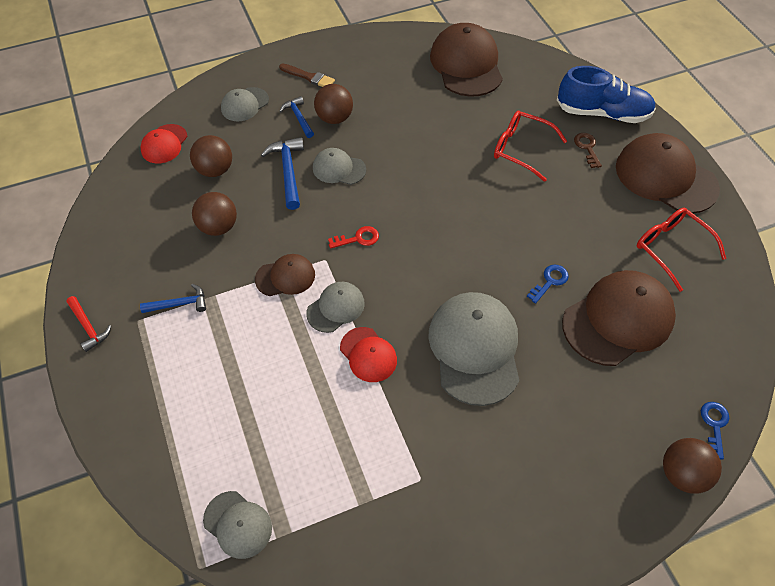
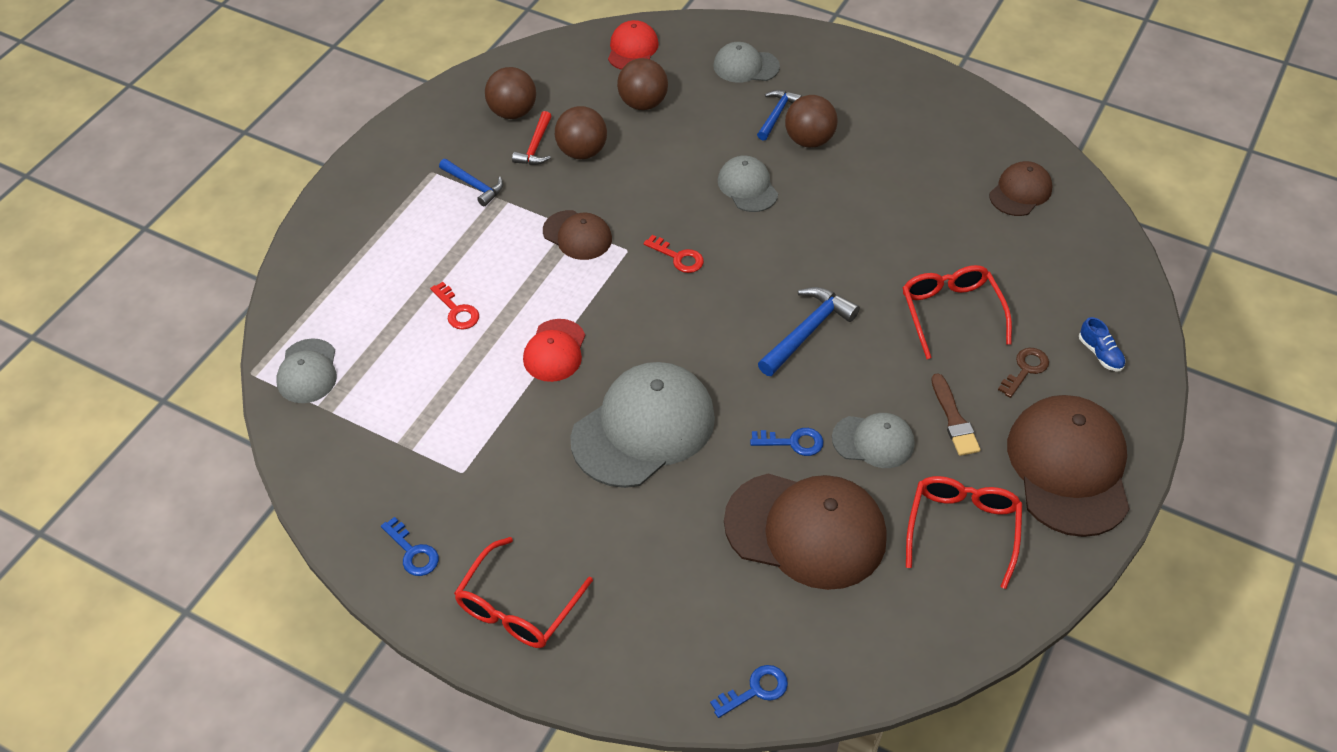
camera: 50 degrees right, 5 degrees down
red hammer [66,296,111,352] -> red hammer moved to [512,111,552,165]
red cap [140,124,188,163] -> red cap turned 120 degrees clockwise [608,20,659,70]
blue hammer [261,137,304,210] -> blue hammer moved to [758,287,860,376]
brown brush [279,63,335,87] -> brown brush moved to [931,374,980,456]
grey cap [306,282,365,333] -> grey cap moved to [832,413,914,468]
brown cap [430,23,503,97] -> brown cap [989,161,1053,216], size x0.53
blue shoe [557,66,656,123] -> blue shoe [1079,317,1126,371], size x0.41
brown ball [663,438,722,494] -> brown ball moved to [485,67,536,119]
none -> blue key [381,517,439,576]
none -> red key [430,282,479,330]
none -> red glasses [454,537,593,648]

